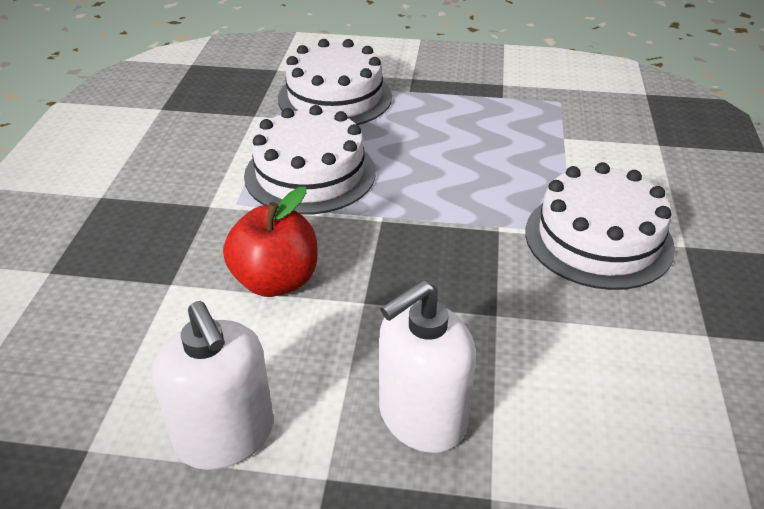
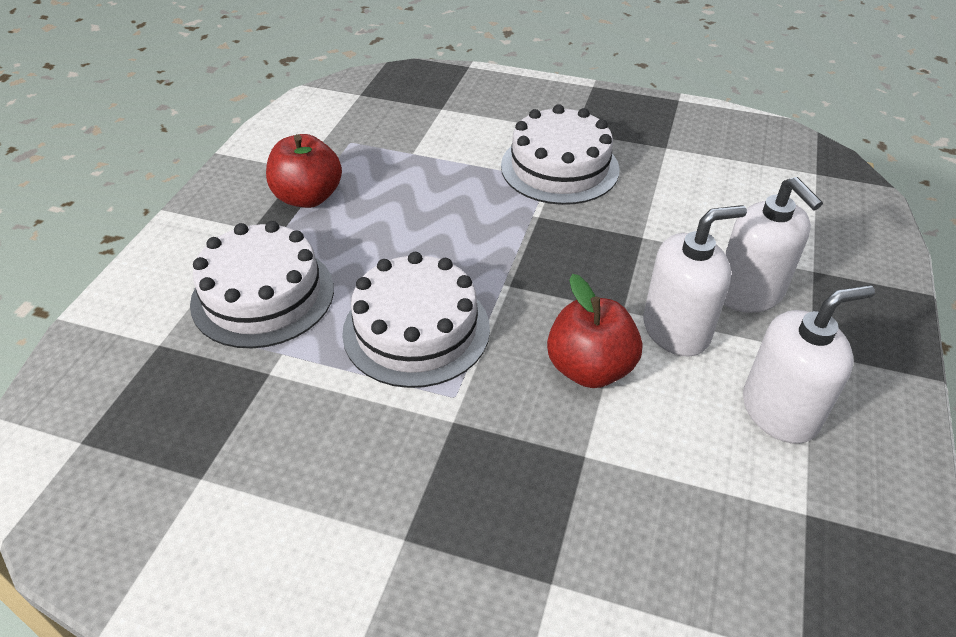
camera: 80 degrees left, 5 degrees up
none -> red apple [266,134,342,208]
none -> white soap dispenser [643,205,747,356]

